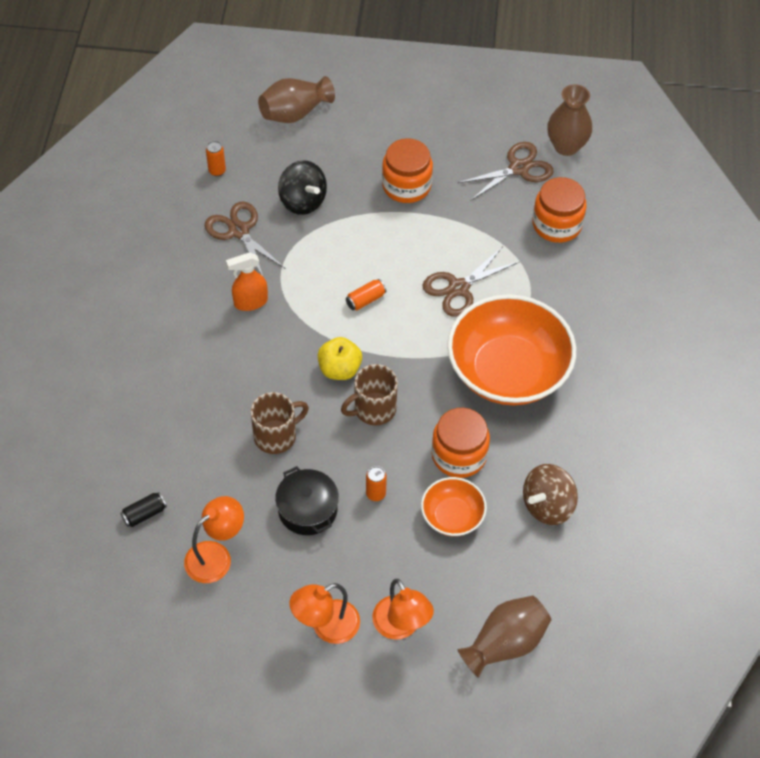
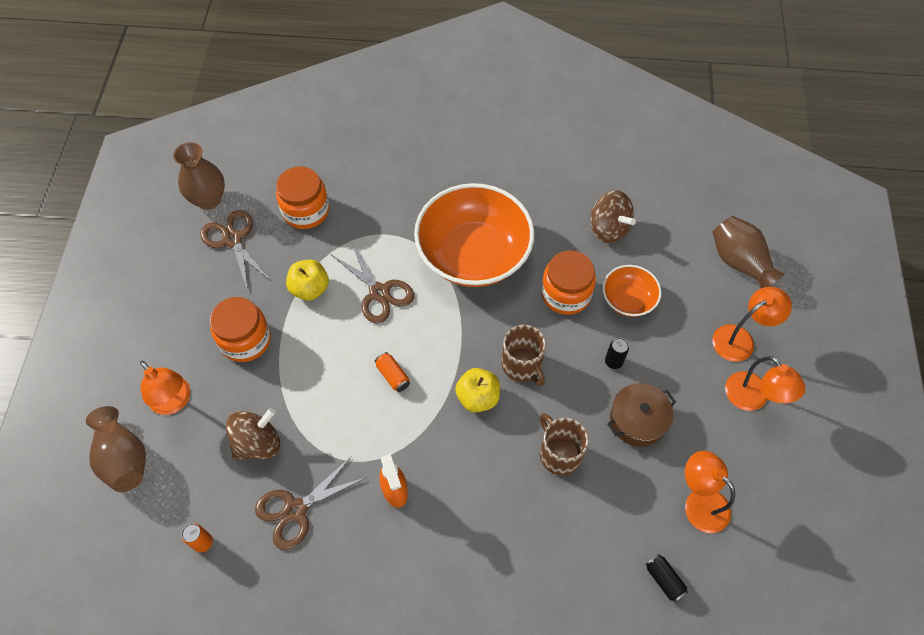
camera: 90 degrees left, 5 degrees up
black pot [275,466,339,535] -> brown pot [607,383,676,447]
black spinning top [278,160,327,215] -> brown spinning top [226,408,280,461]
orange can [366,466,387,501] -> black can [605,338,629,369]
none -> orange lamp [140,361,190,415]
none -> yellow apple [286,260,329,301]

